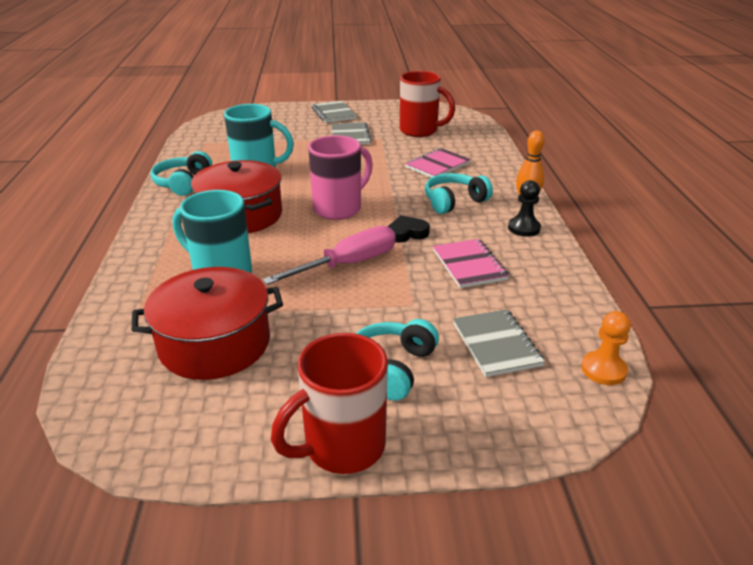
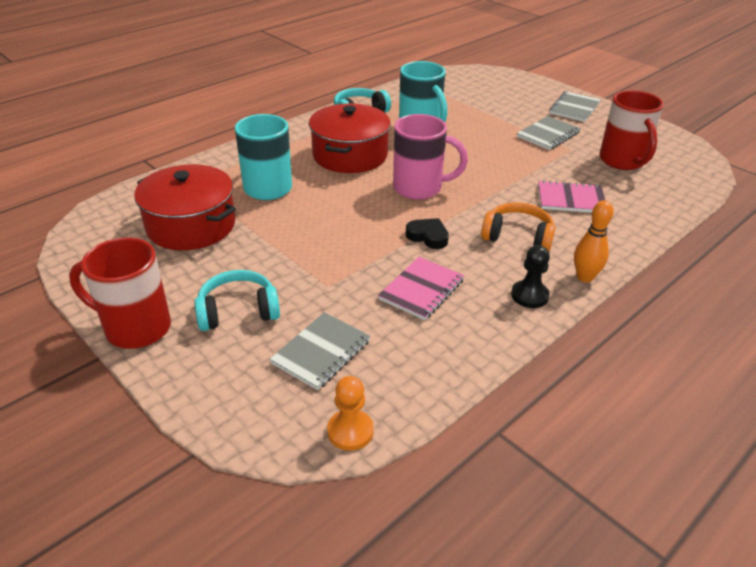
camera: 50 degrees right, 5 degrees up
pink screwdriver [263,226,396,285] -> none
turquoise headphones [425,173,493,214] -> orange headphones [481,202,555,251]

